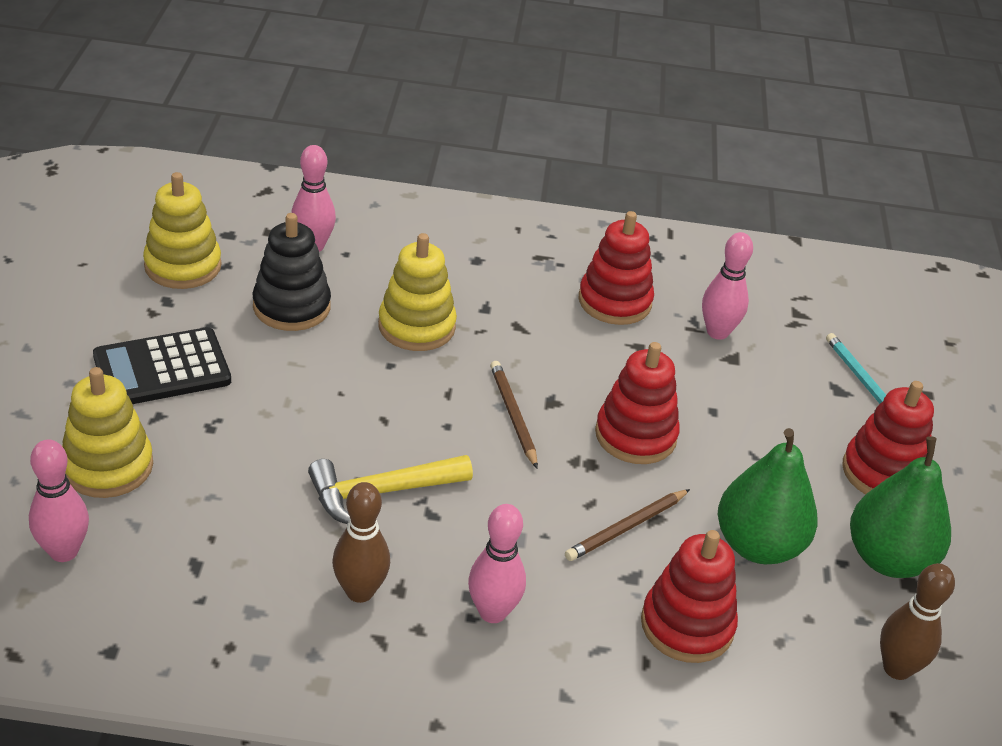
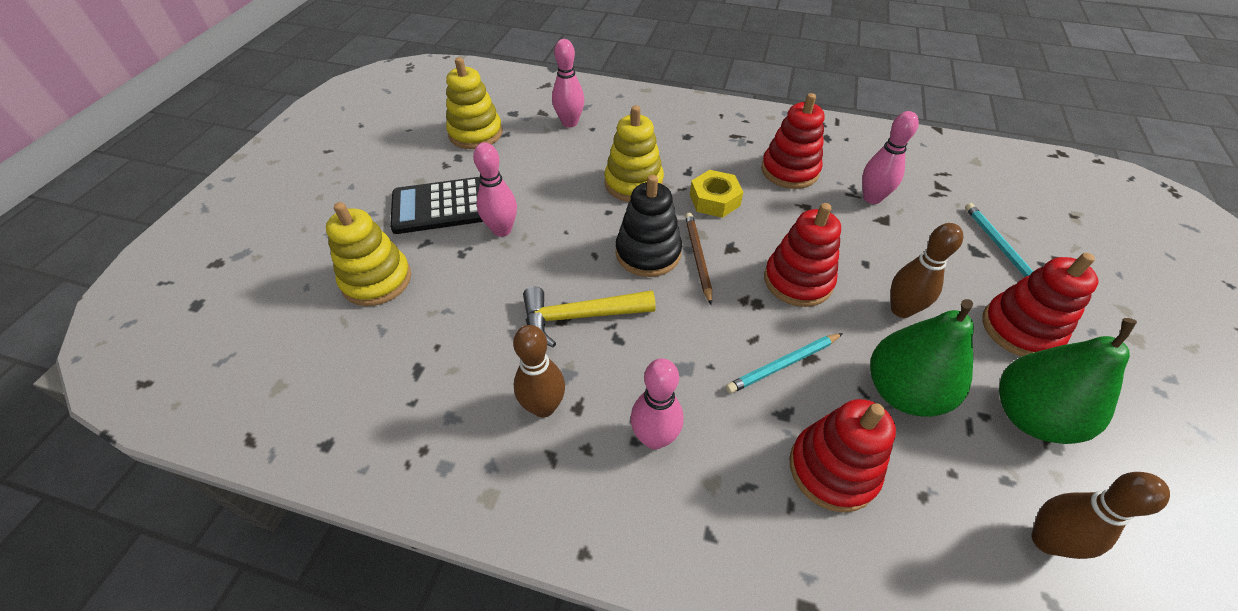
camera: 15 degrees right, 10 degrees up
pink bowling pin [29,440,89,562] -> pink bowling pin moved to [473,143,517,237]
black stacking toy [253,213,331,331] -> black stacking toy moved to [616,175,682,277]
brown pencil [565,489,690,561] -> turquoise pencil [726,333,843,394]
none -> yellow nut [690,170,743,218]
none -> brown bowling pin [890,223,963,318]

